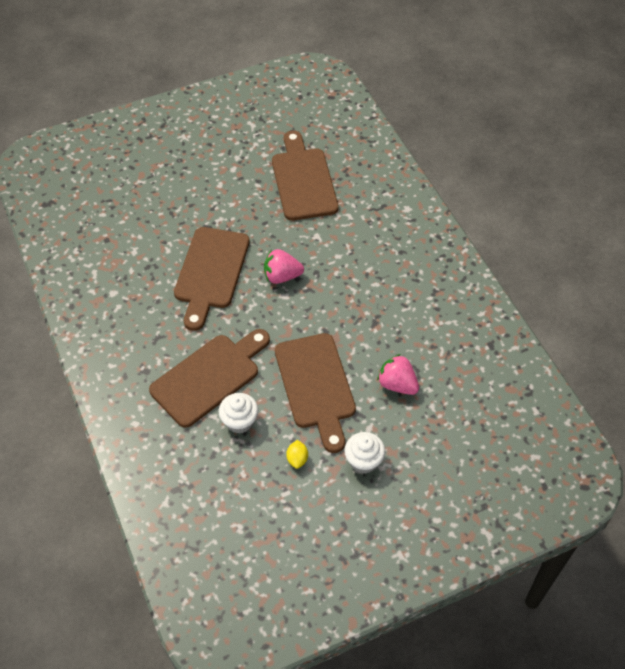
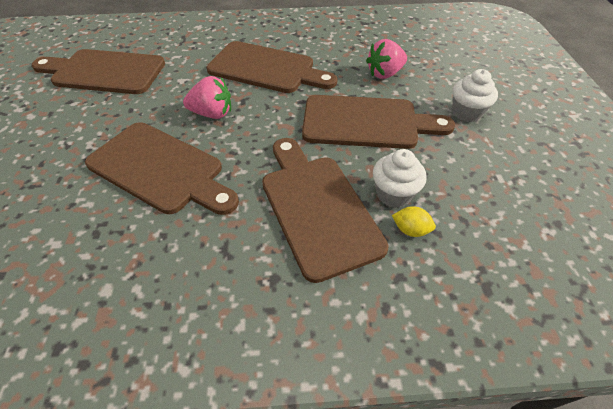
camera: 70 degrees left, 5 degrees down
pink strawberry [264,249,304,284] -> pink strawberry turned 105 degrees counterclockwise [183,76,231,119]
yellow lemon [286,440,308,469] -> yellow lemon moved to [392,206,436,237]
none -> brown cutting board [207,41,338,93]

